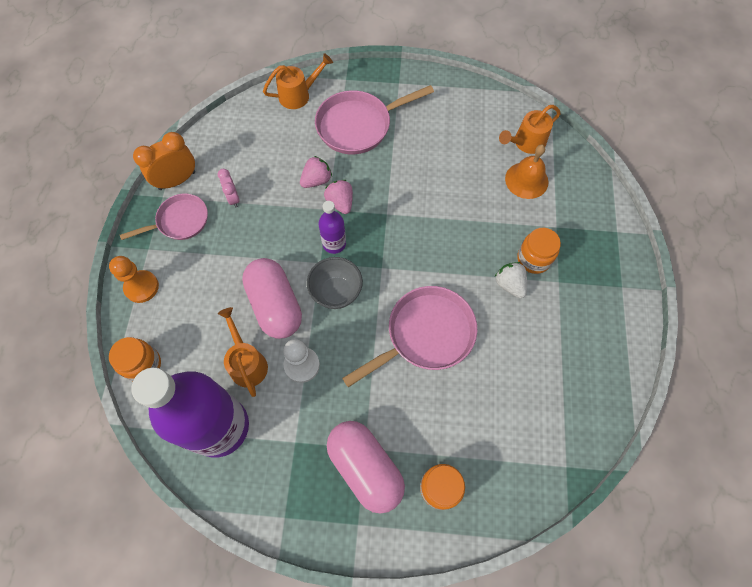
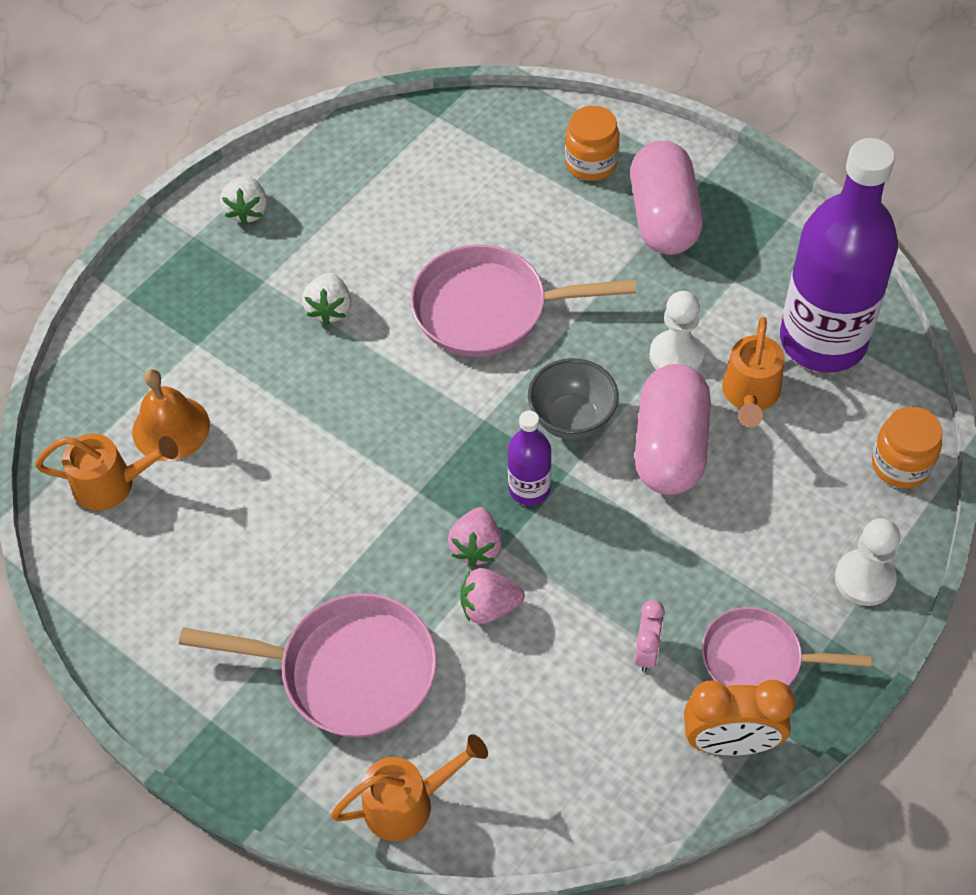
camera: 145 degrees left, 10 degrees down
orange pawn [109,256,159,303] -> white pawn [835,518,900,606]
orange watering can [263,53,333,109] -> orange watering can turned 150 degrees clockwise [331,734,488,841]
orange jar [517,228,561,274] -> none
none -> white strawberry [220,176,267,225]

